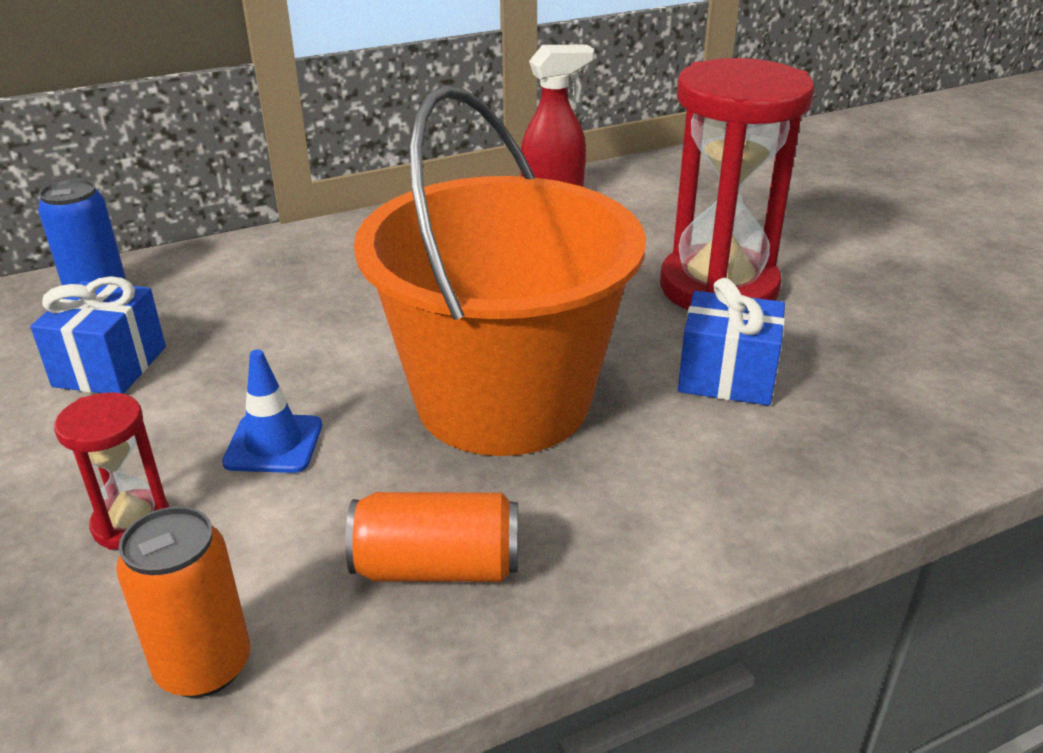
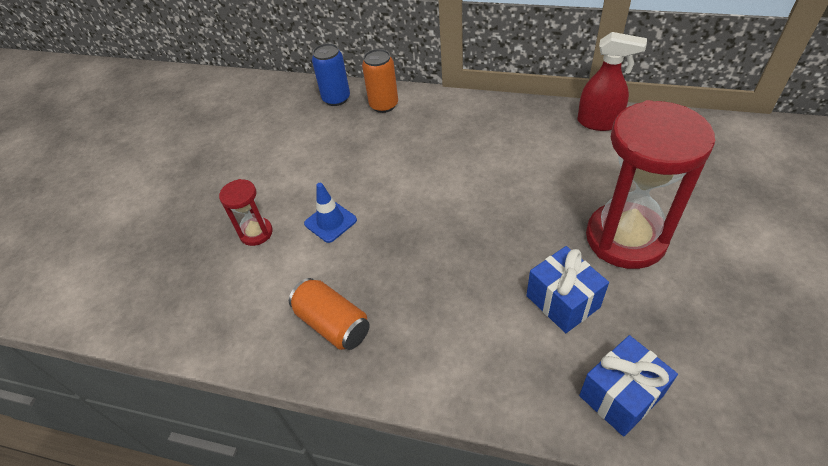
camera: 45 degrees right, 15 degrees up
blue gift [30,276,166,394] -> blue gift moved to [579,335,678,437]
orange can [116,506,250,698] -> orange can moved to [362,49,398,113]
orange bucket [354,85,646,456] -> none

